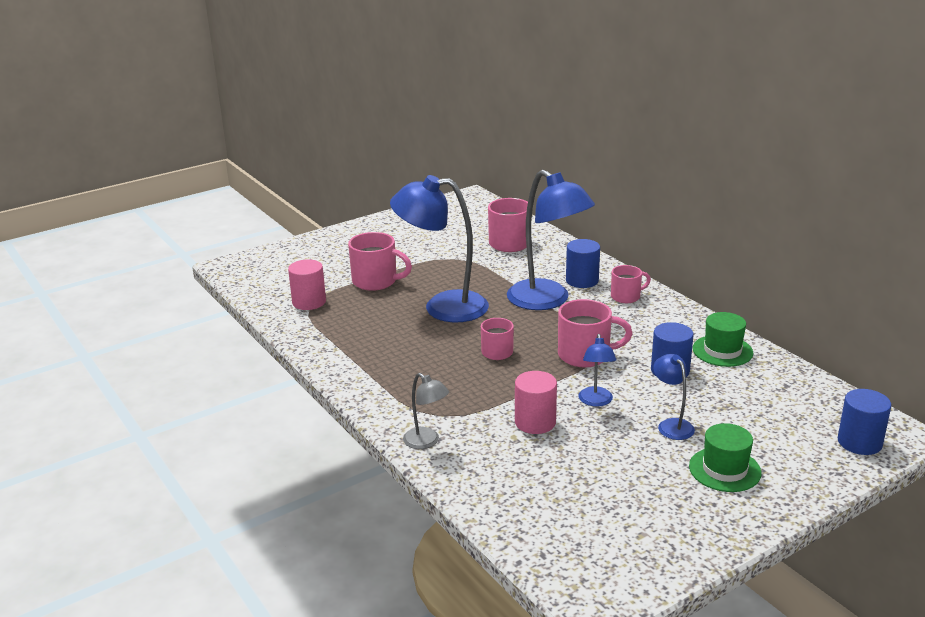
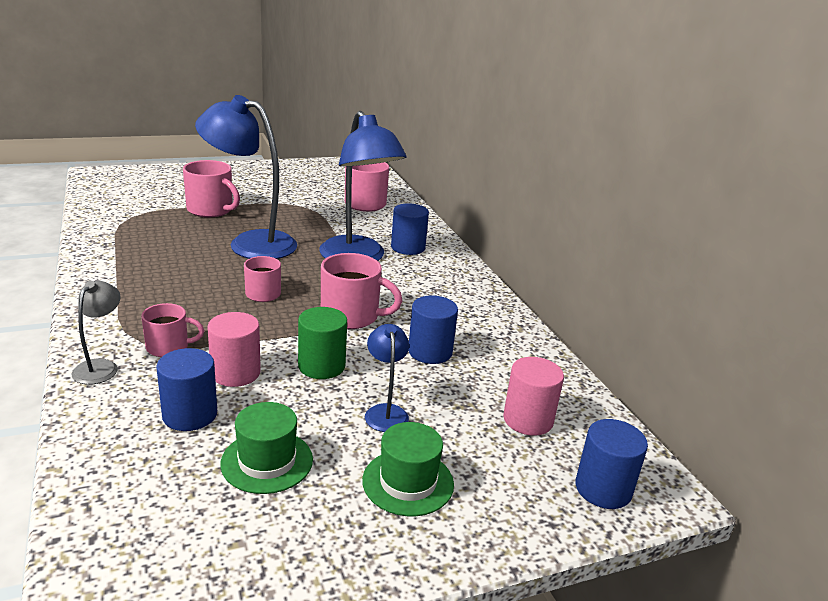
camera: 10 degrees right, 0 degrees up
pink cylinder [288,259,326,310] -> pink cylinder moved to [503,357,564,436]
grey lamp [403,373,449,449] -> grey lamp turned 135 degrees counterclockwise [71,281,121,384]
blue lamp [578,334,616,407] -> green cylinder [298,307,347,379]
pink mug [611,265,651,303] -> pink mug moved to [141,303,204,357]
green hat [693,312,753,367] -> green hat moved to [220,402,313,494]
none -> blue cylinder [156,348,217,431]

